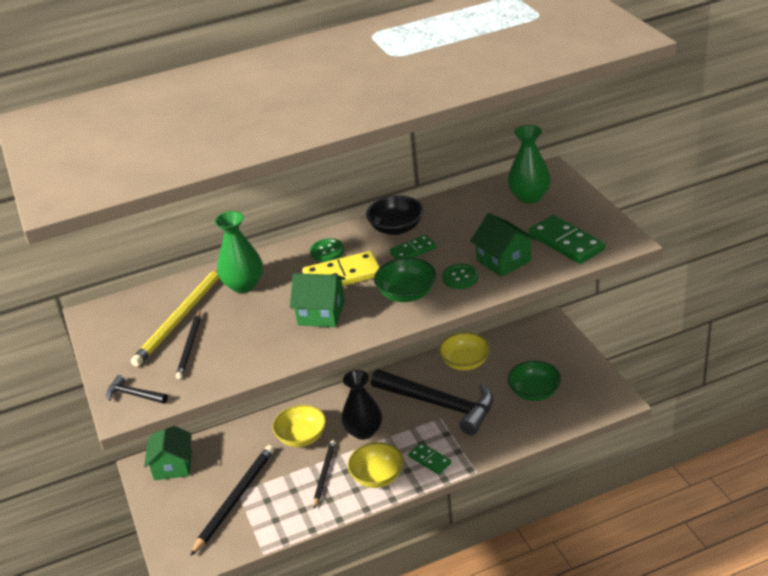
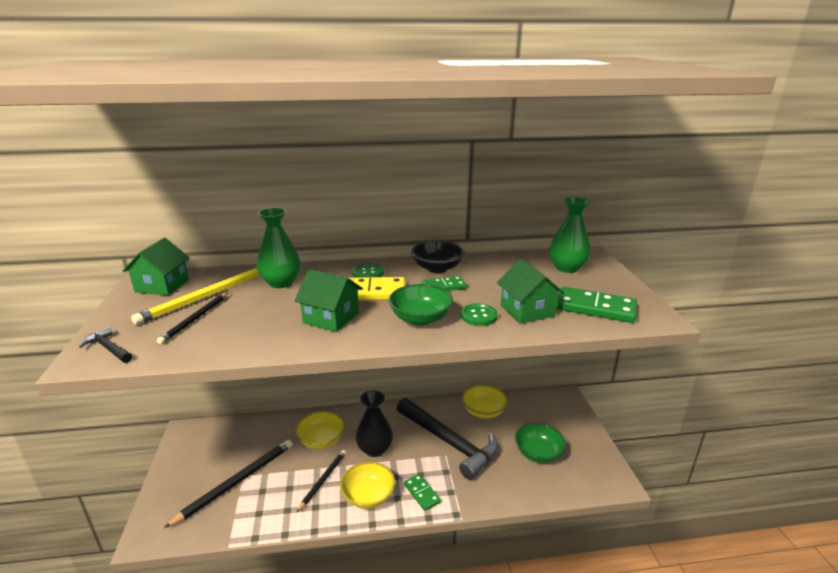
camera: 10 degrees right, 10 degrees down
green house [144,426,192,480] -> green house moved to [122,238,190,296]
green domino [529,215,605,264] -> green domino turned 45 degrees counterclockwise [557,286,637,323]

